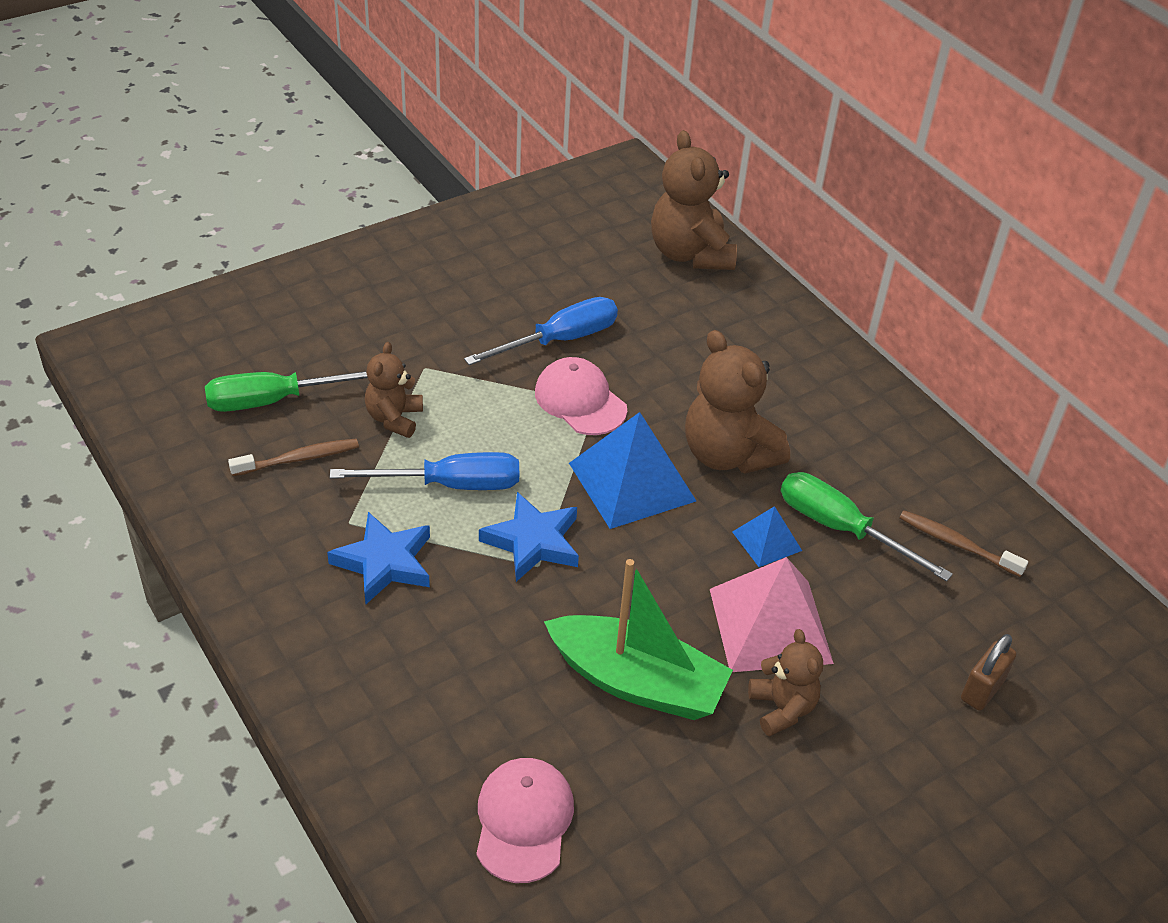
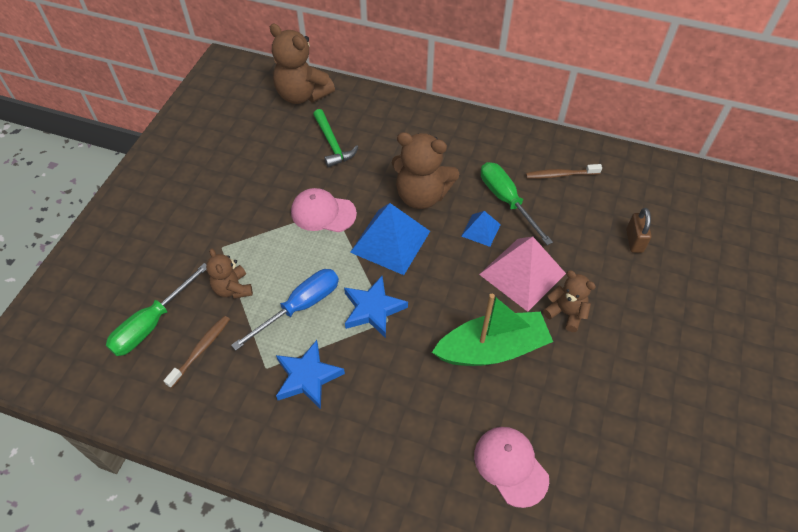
camera: 35 degrees left, 10 degrees up
blue screwdriver [464,297,618,365] -> none
green screwdriver [781,472,953,581] -> green screwdriver turned 60 degrees clockwise [481,162,553,245]
none -> green hammer [313,109,358,168]

